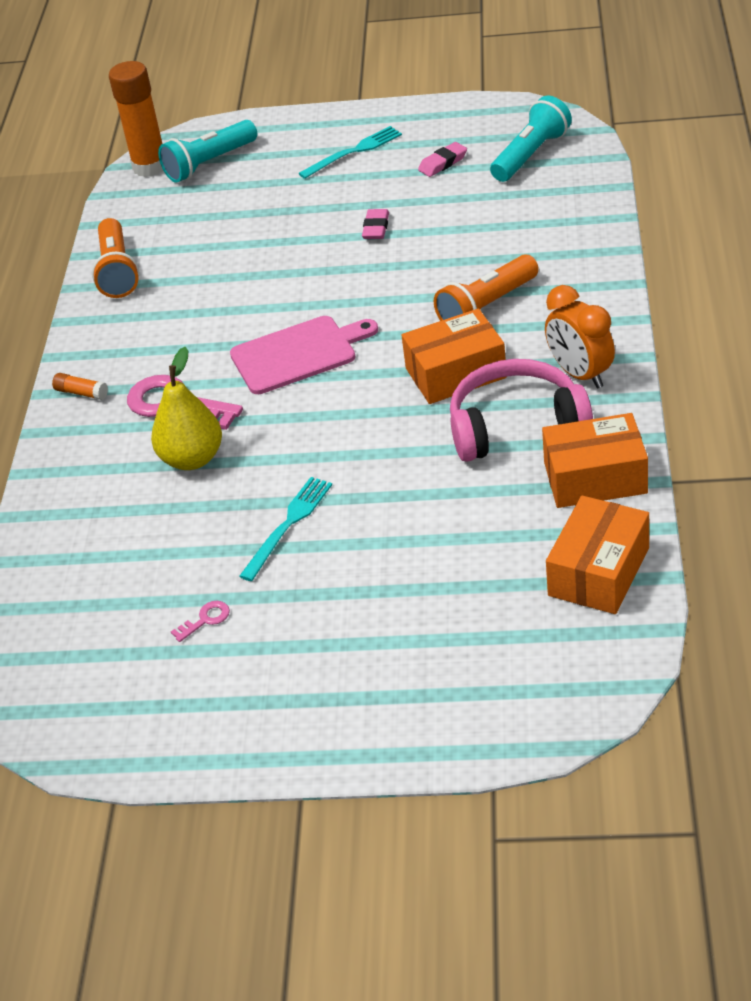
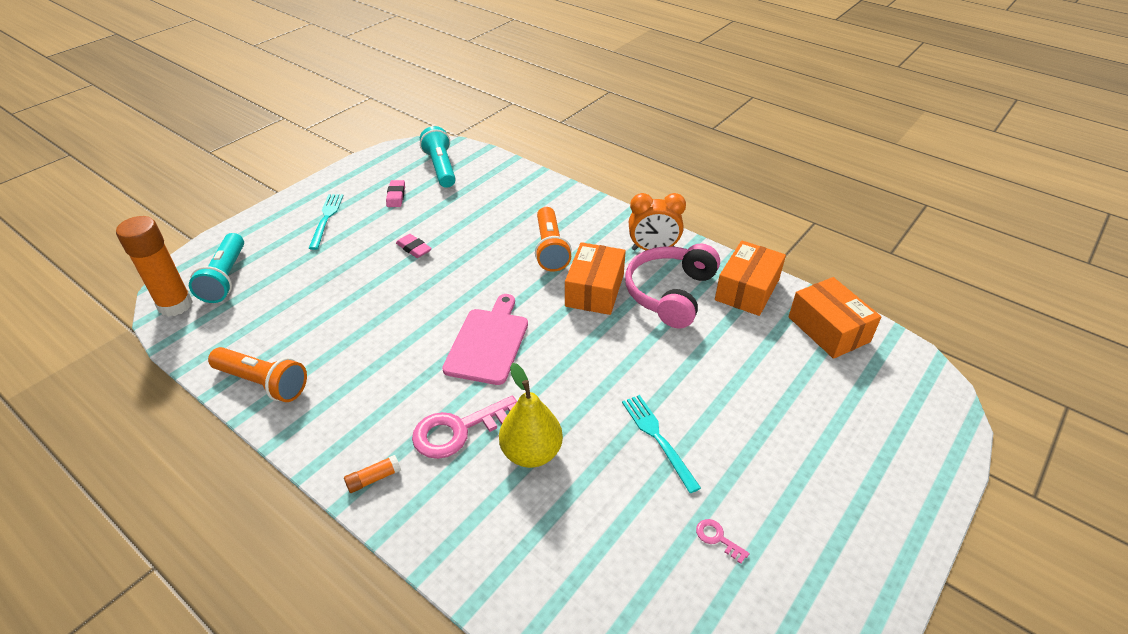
camera: 60 degrees left, 0 degrees up
pink key [171,601,230,642] -> pink key turned 45 degrees counterclockwise [696,519,750,564]

